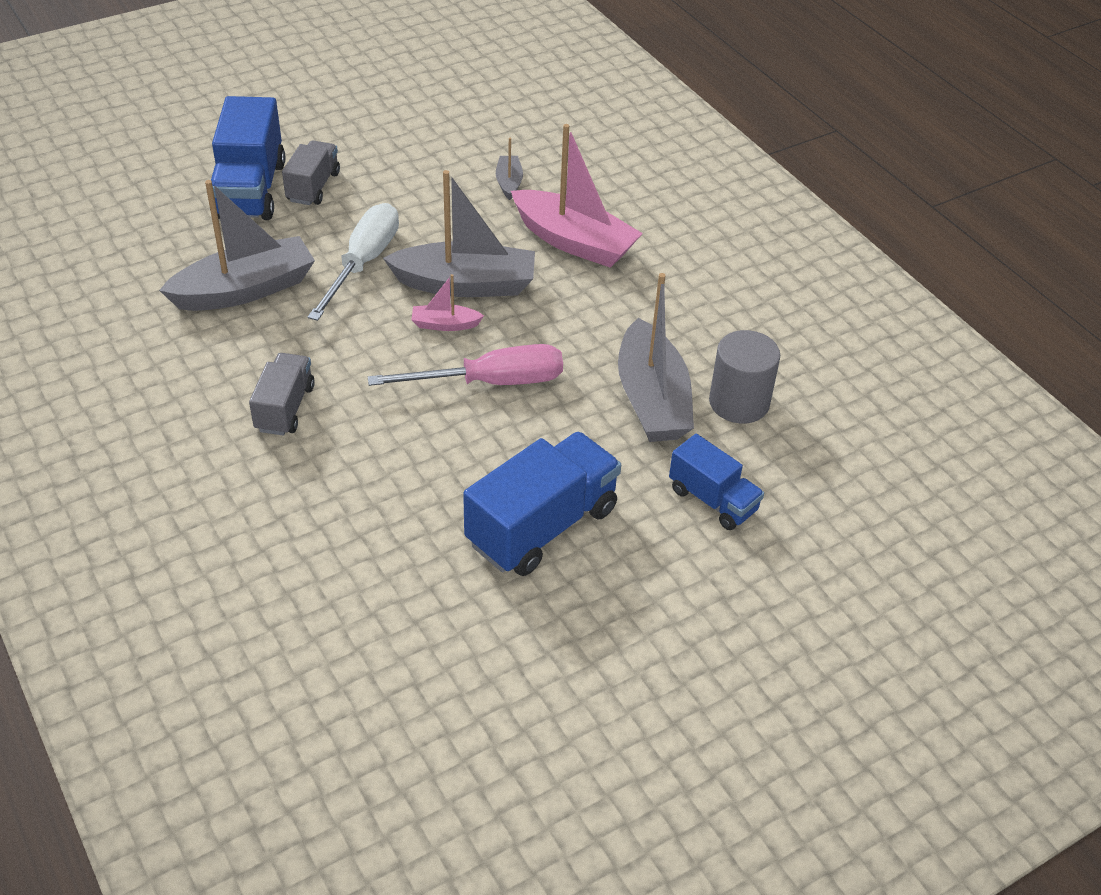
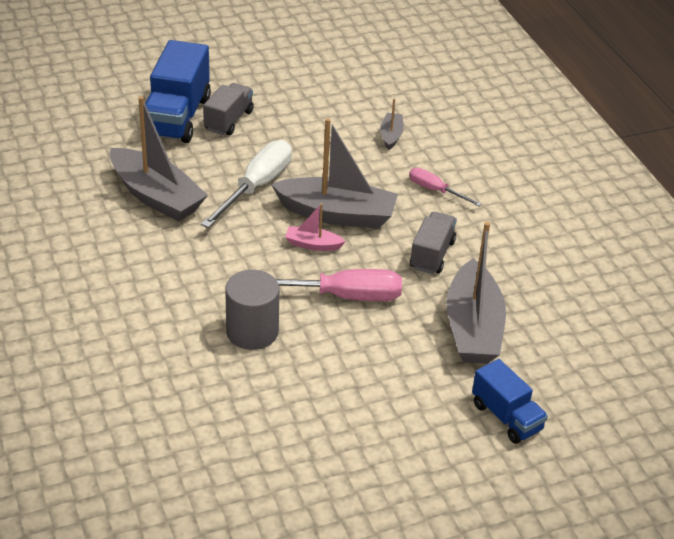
camera: 10 degrees right, 5 degrees down
grey boat [159,180,315,311] -> grey boat turned 60 degrees clockwise [110,96,208,222]
grey truck [249,353,315,436] -> grey truck moved to [410,212,457,274]
blue truck [463,432,621,576] -> none
pink boat [511,124,643,268] -> pink screwdriver [409,168,482,206]
grey cylinder [709,330,780,423] -> grey cylinder moved to [225,270,280,350]

